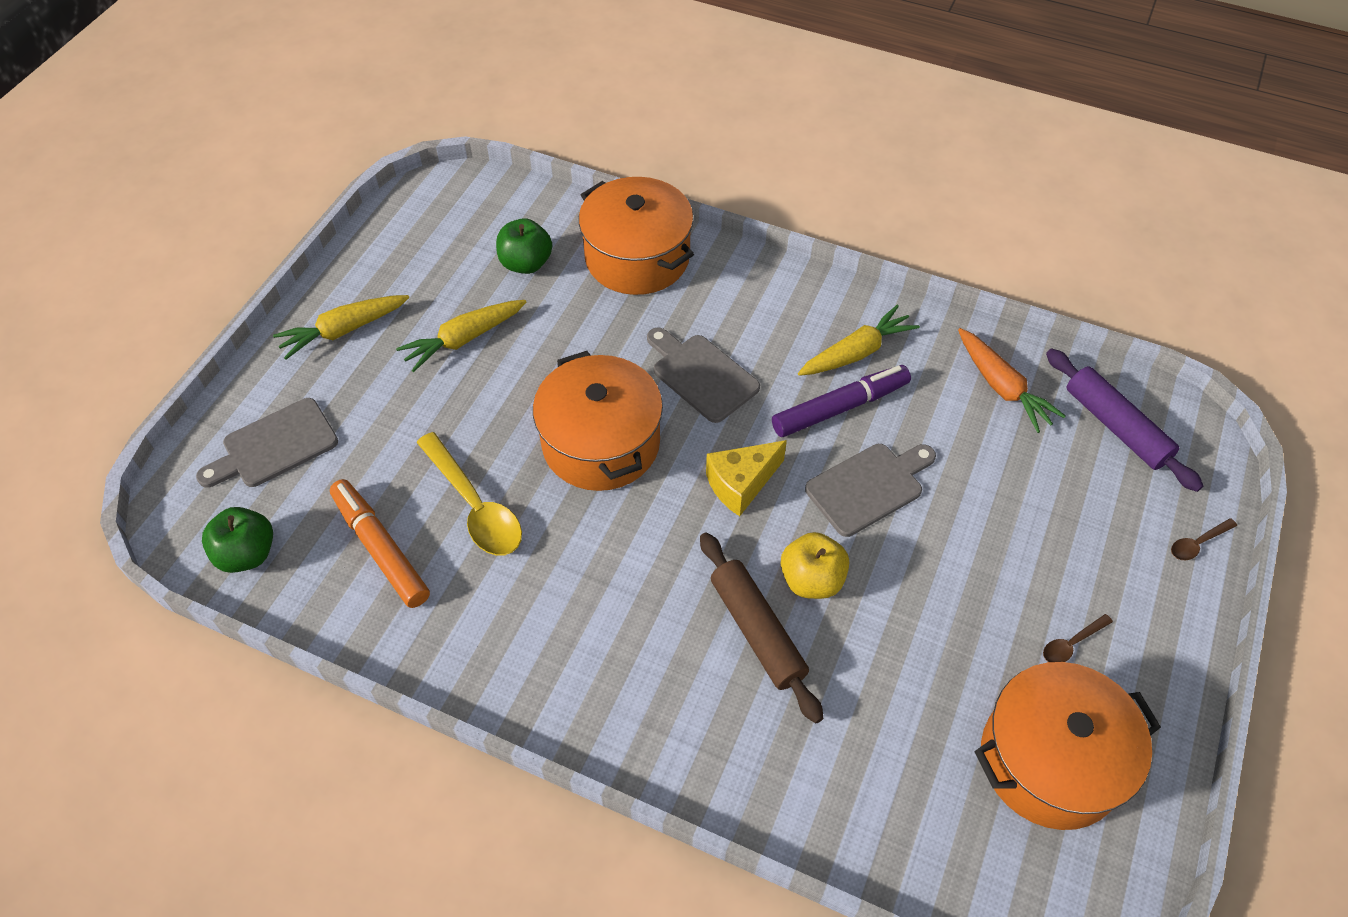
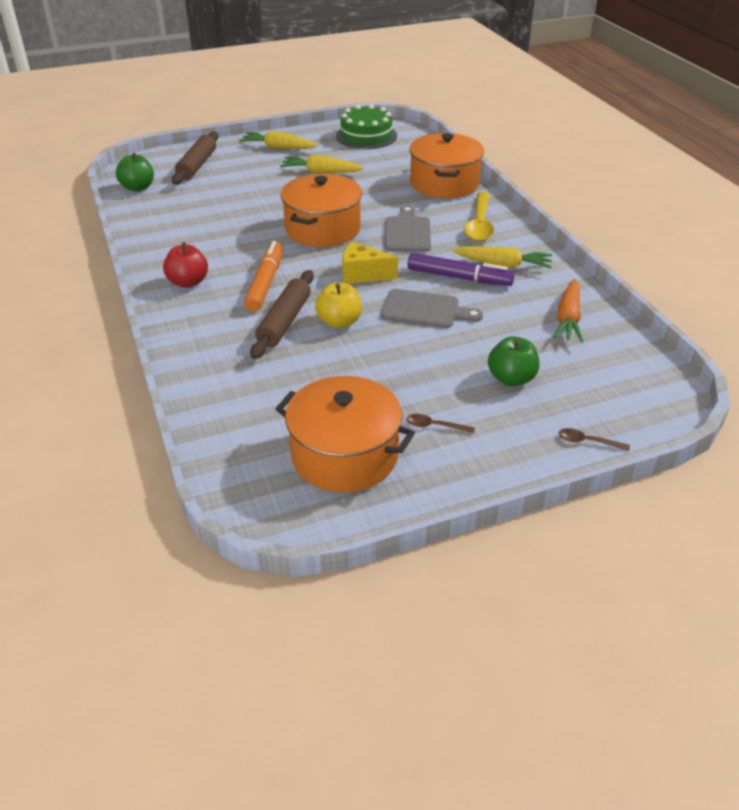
camera: 45 degrees right, 15 degrees down
grey cutting board [196,398,338,487] -> brown rolling pin [172,131,218,185]
orange marker [330,479,430,608] -> orange marker moved to [244,241,283,312]
yellow spoon [416,432,522,556] -> yellow spoon moved to [464,192,494,241]
green apple [496,218,552,274] -> green apple moved to [488,336,539,386]
purple rolling pin [1046,348,1203,492] -> none
none -> red apple [163,242,208,288]
none -> green cake [336,104,397,149]

